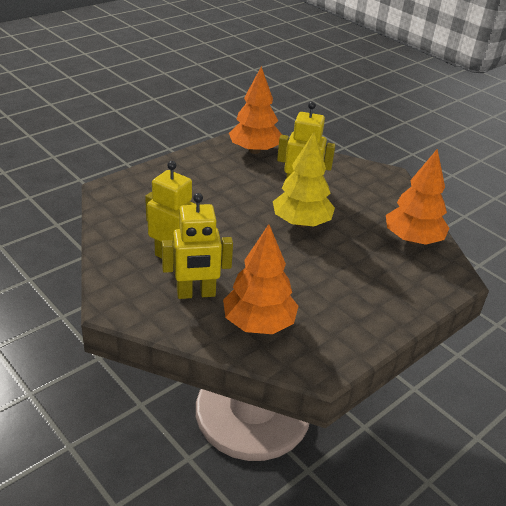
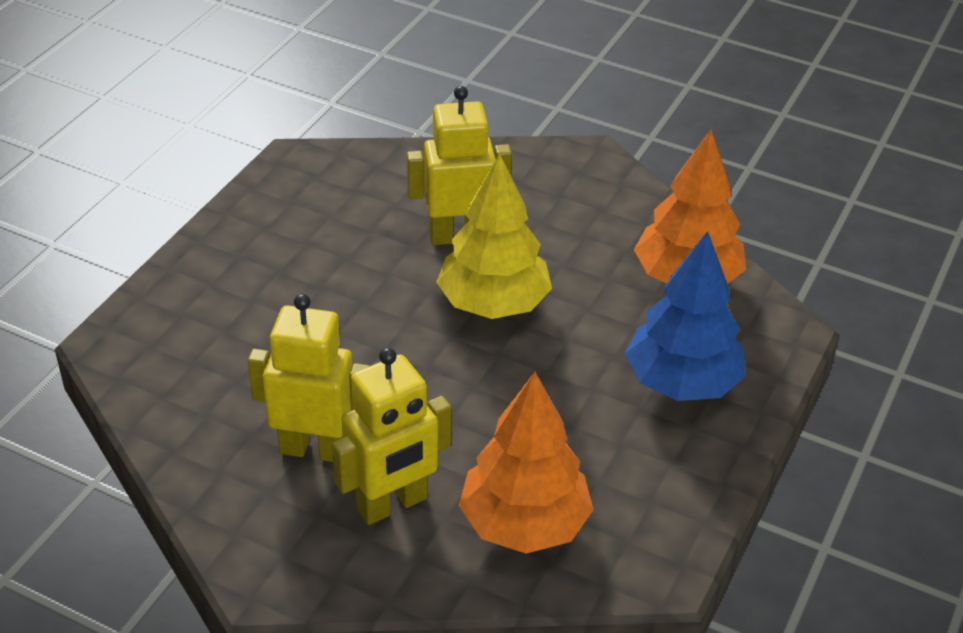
camera: 20 degrees left, 5 degrees up
orange tree [229,66,282,154] -> none
none -> blue tree [625,231,746,401]

